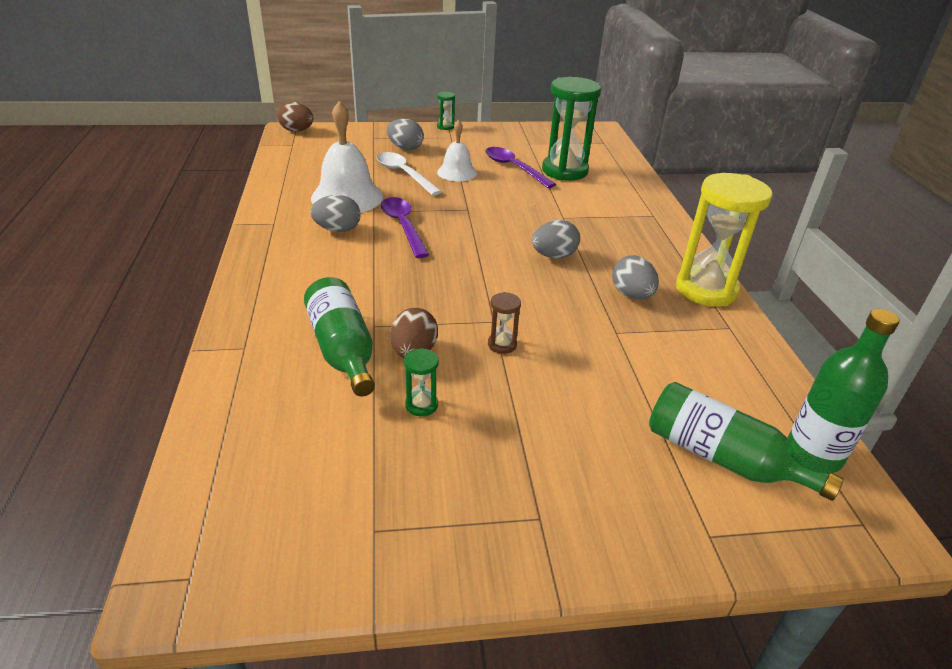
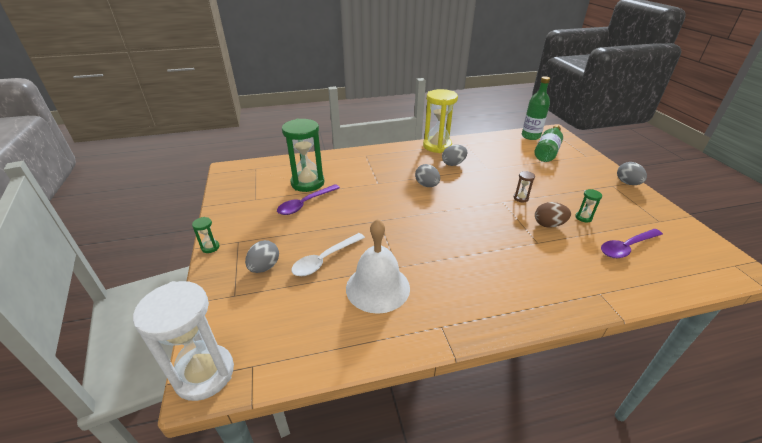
camera: 95 degrees left, 0 degrees up
brown egg [278,102,313,132] -> white hourglass [133,281,234,401]
green bottle [304,277,375,396] -> none
grey egg [310,195,361,232] -> grey egg moved to [617,162,647,185]
purple spoon [381,197,429,258] -> purple spoon moved to [601,229,663,258]
white bell [437,119,477,181] -> none

